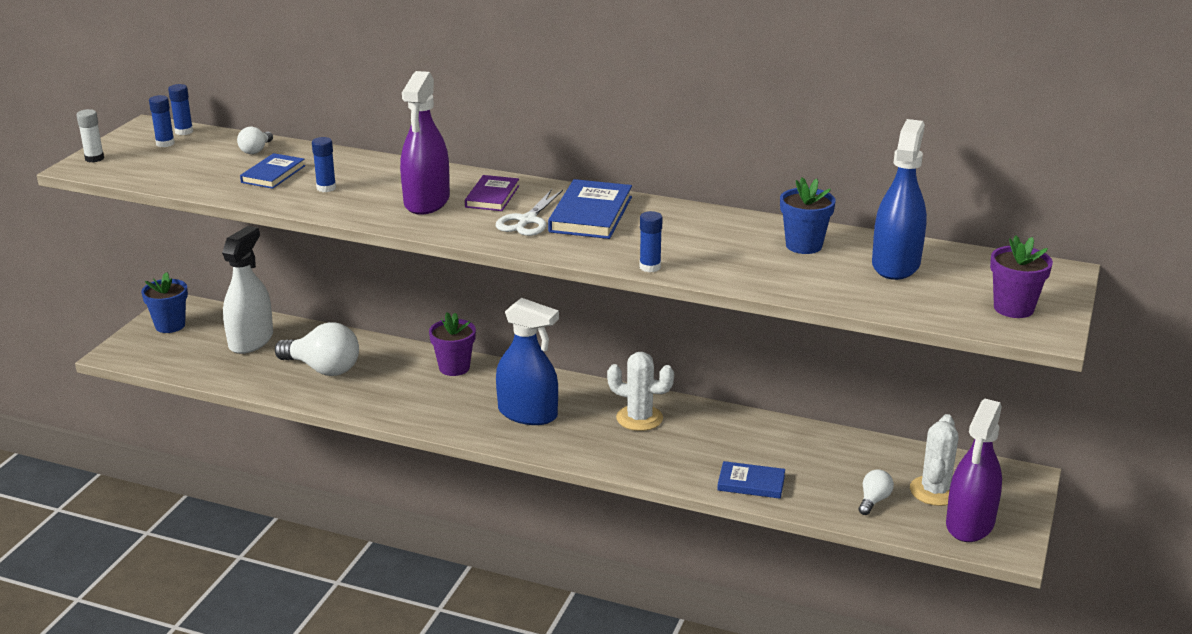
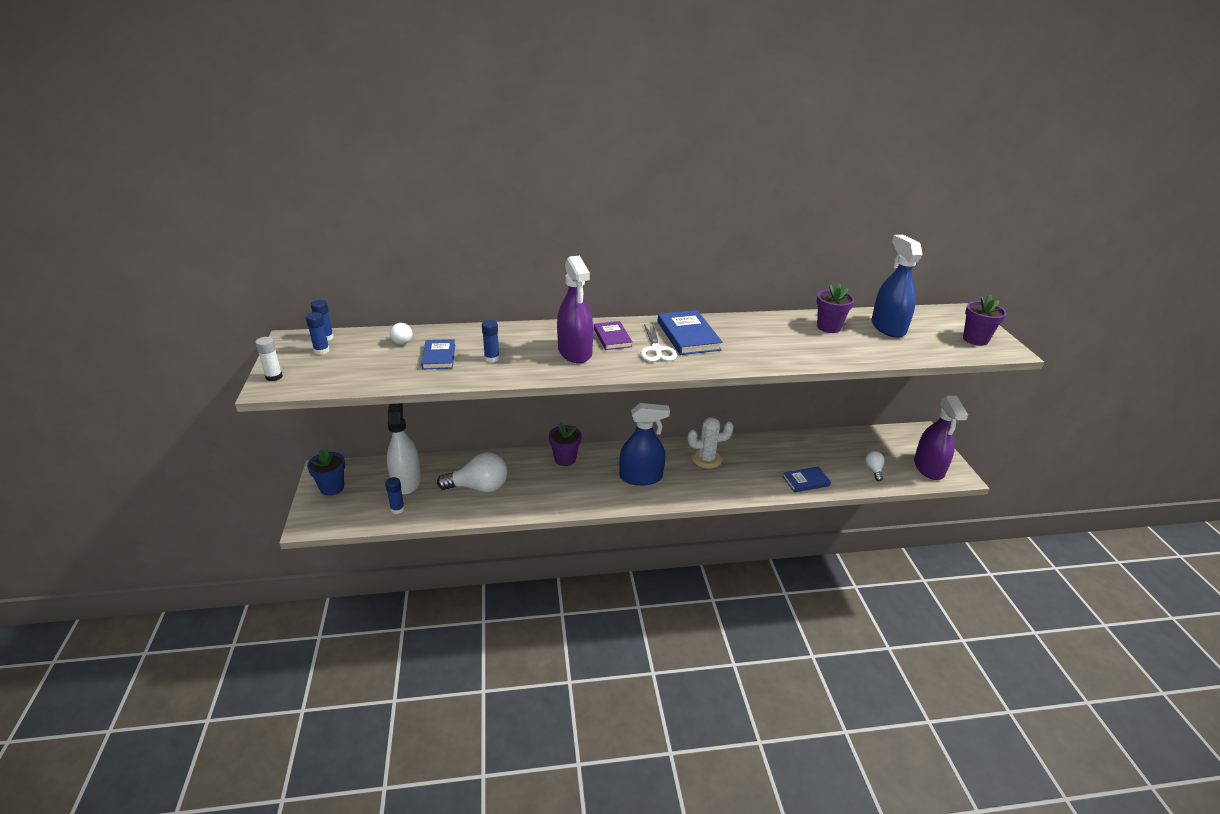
camera: 30 degrees left, 5 degrees up
blue glue stick [639,211,663,272] -> blue glue stick moved to [385,477,405,514]
blue flower pot [780,177,836,254] -> purple flower pot [817,283,854,333]
white cactus [910,414,959,506] -> none

